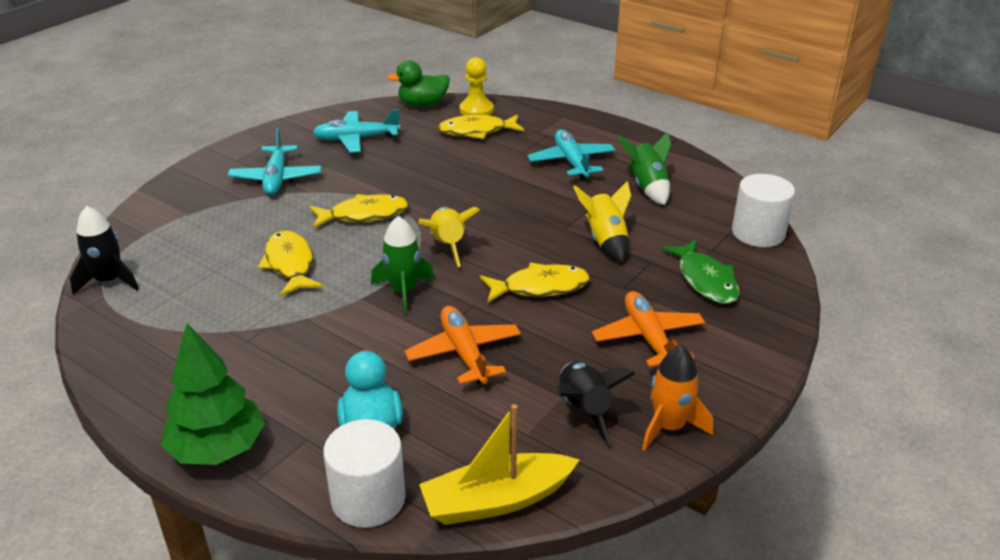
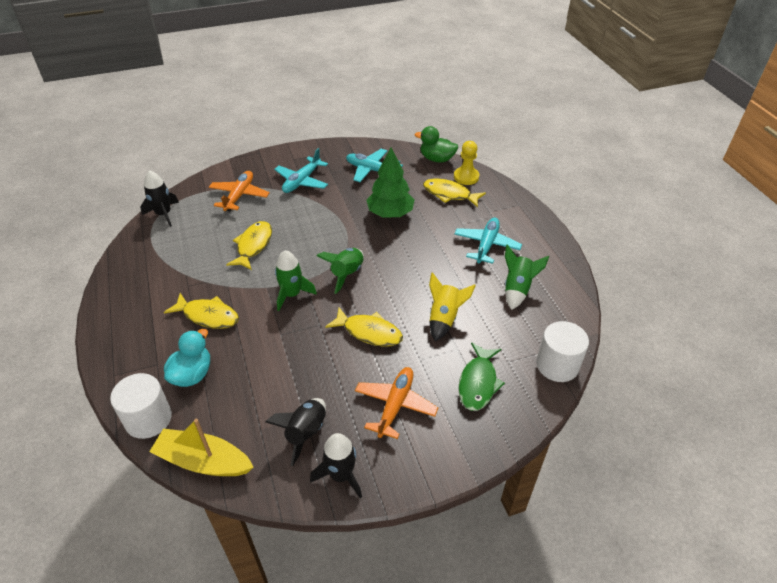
camera: 35 degrees right, 10 degrees up
green tree [161,324,265,465] -> green tree moved to [366,147,415,218]
yellow fish [310,194,409,229] -> yellow fish moved to [164,293,239,329]
orange plane [405,306,521,384] -> orange plane moved to [209,171,270,212]
yellow rocket [418,207,480,267] -> green rocket [316,248,364,294]
orange rocket [642,346,713,451] -> black rocket [310,433,362,498]

